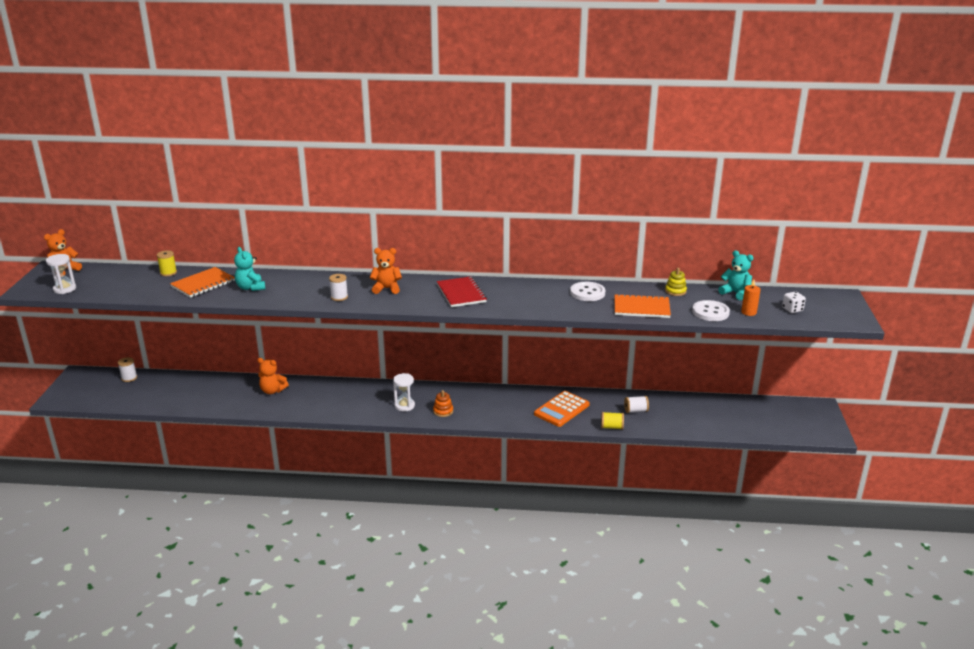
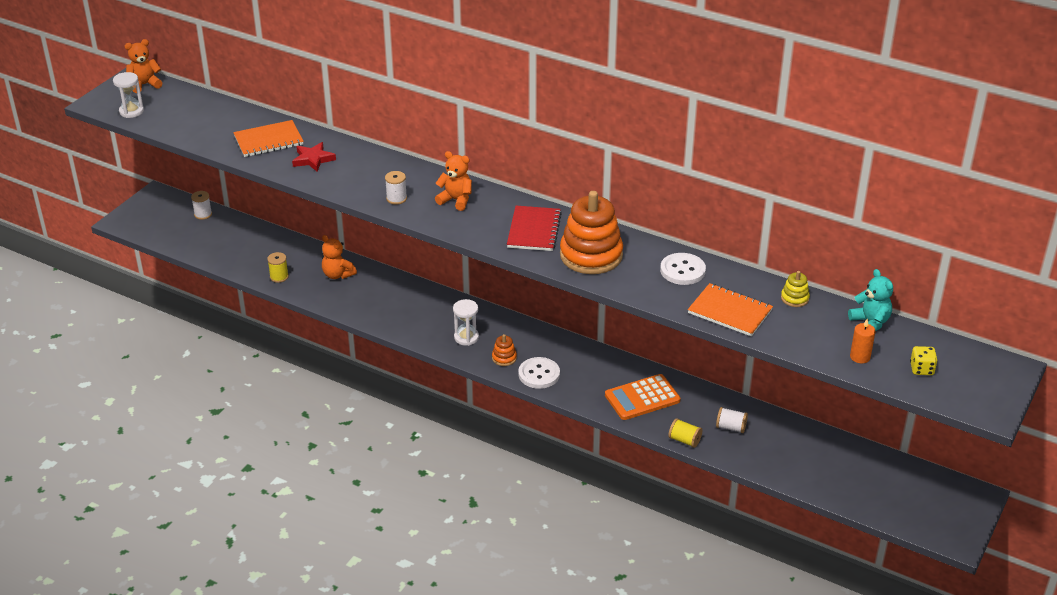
camera: 25 degrees right, 10 degrees up
yellow spool [157,250,177,276] -> yellow spool moved to [267,252,289,283]
turquoise teddy bear [234,247,265,291] -> red star [292,142,336,172]
white button [692,300,730,321] -> white button moved to [519,357,560,389]
white dice [782,291,806,313] -> yellow dice [910,346,938,375]
none -> orange stacking toy [560,191,623,274]

